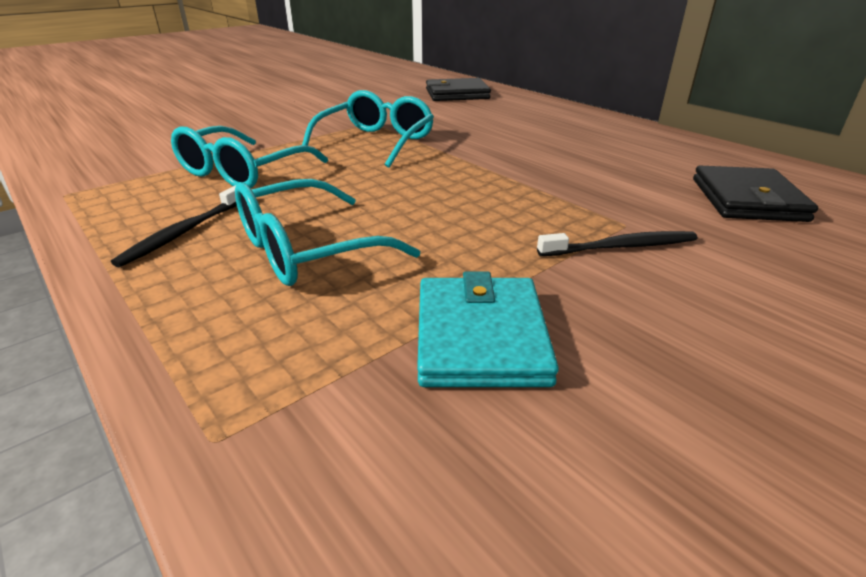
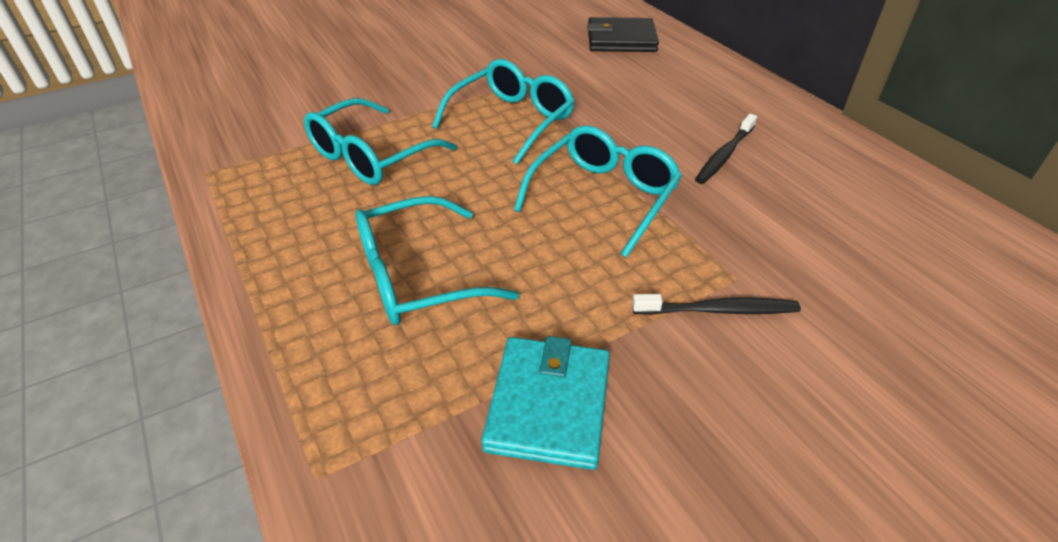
camera: 10 degrees right, 10 degrees up
black toothbrush [111,185,237,268] -> black toothbrush moved to [695,114,757,184]
black wallet [693,166,818,222] -> none
none -> turquoise glasses [514,125,682,258]

